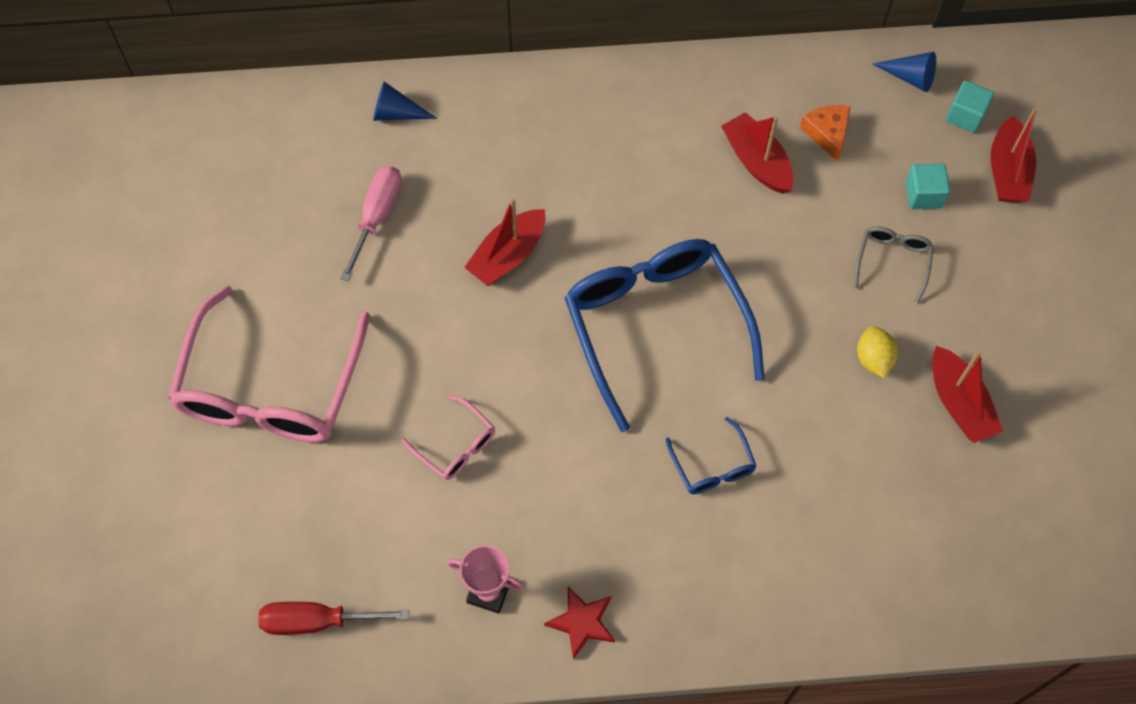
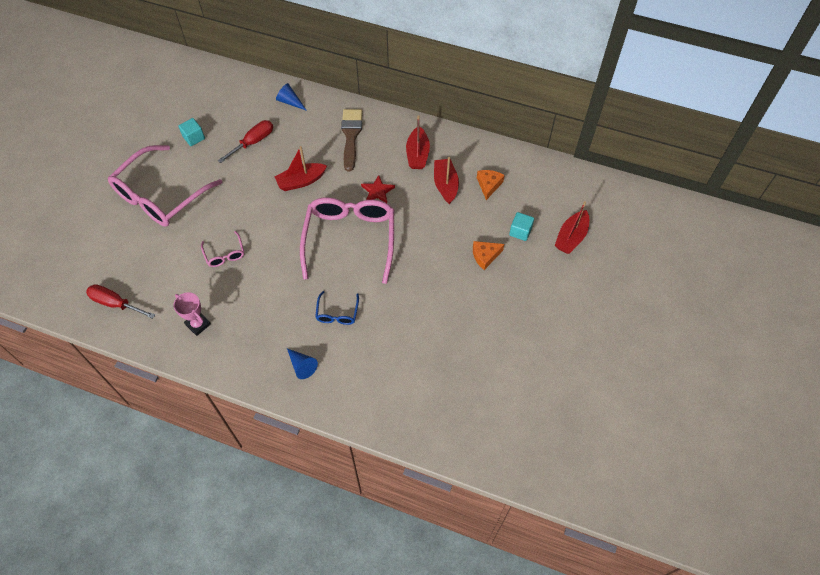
camera: 25 degrees right, 5 degrees down
pink screwdriver [340,166,402,281] -> red screwdriver [218,120,273,163]
red star [544,586,615,659] -> red star moved to [361,175,395,203]
blue glasses [565,239,765,432] -> pink glasses [300,197,394,284]
grey glasses [854,227,934,303] -> orange cheese [473,241,504,270]
yellow lemon [857,326,898,378] -> none
blue cone [873,52,936,92] -> blue cone moved to [287,348,318,379]
red boat [932,346,1003,443] -> red boat moved to [406,115,430,169]
turquoise cube [946,80,994,133] -> turquoise cube moved to [178,118,205,146]
none -> brown brush [341,109,362,171]

